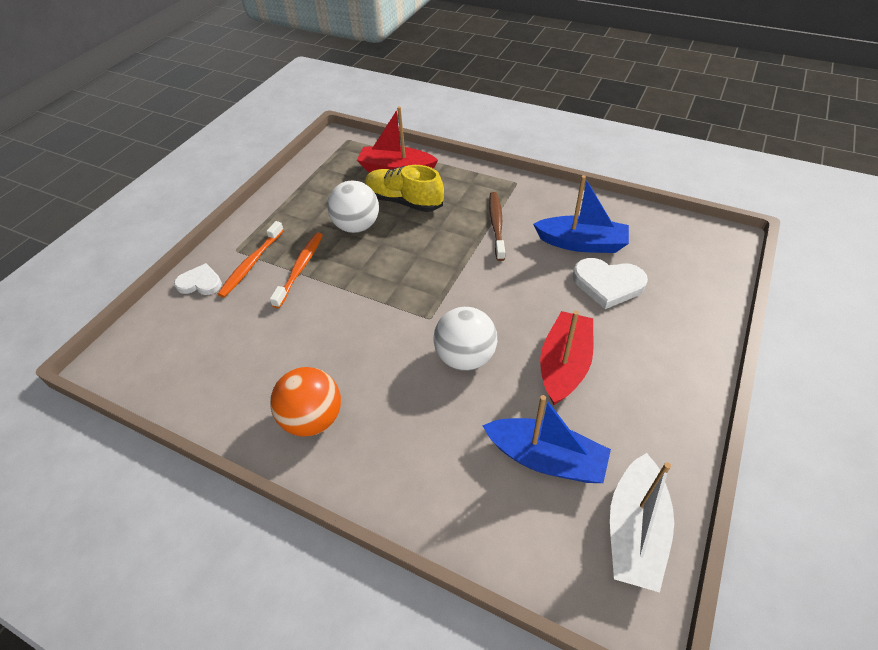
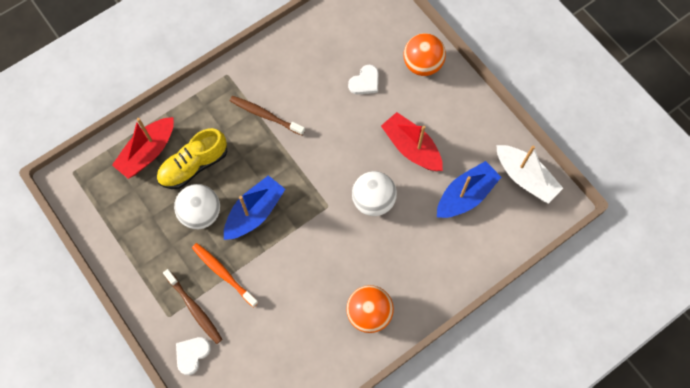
camera: 65 degrees left, 20 degrees up
orange toothbrush [218,221,284,297] -> brown toothbrush [163,269,222,344]
blue boat [533,175,629,253] -> blue boat moved to [224,175,285,240]
white heart [573,258,648,309] -> white heart [348,65,378,94], size x0.67
none -> orange ball [403,33,446,76]

